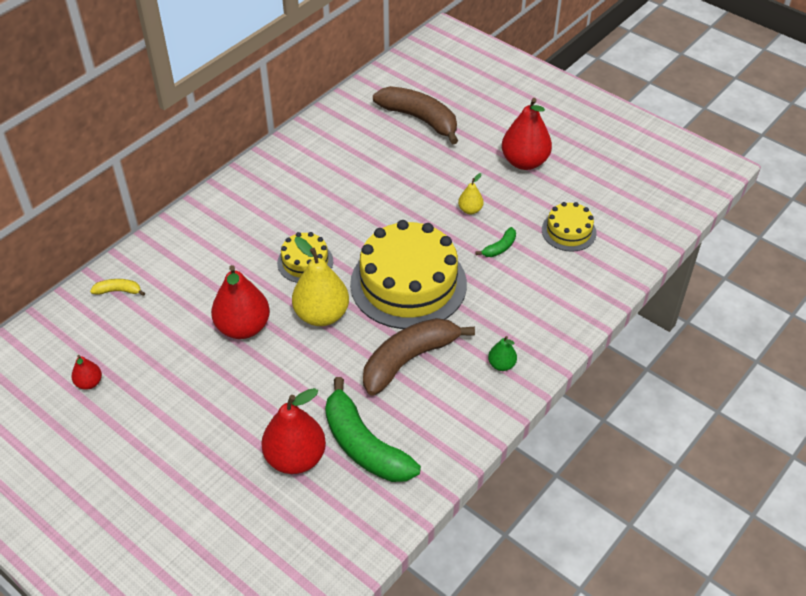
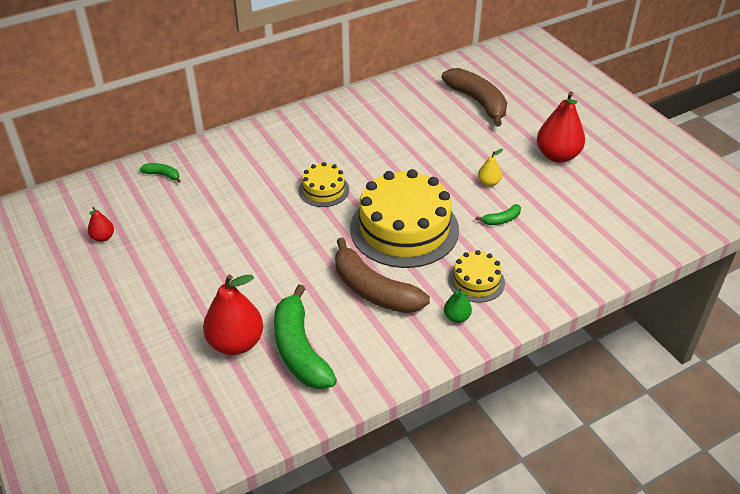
camera: 20 degrees right, 5 degrees down
yellow banana [90,279,145,296] -> green banana [140,163,181,183]
red pear [211,265,270,339] -> none
yellow pear [292,237,349,326] -> none
brown banana [363,318,475,396] -> brown banana turned 120 degrees counterclockwise [335,238,430,313]
yellow cake [542,202,597,252] -> yellow cake moved to [448,250,505,303]

